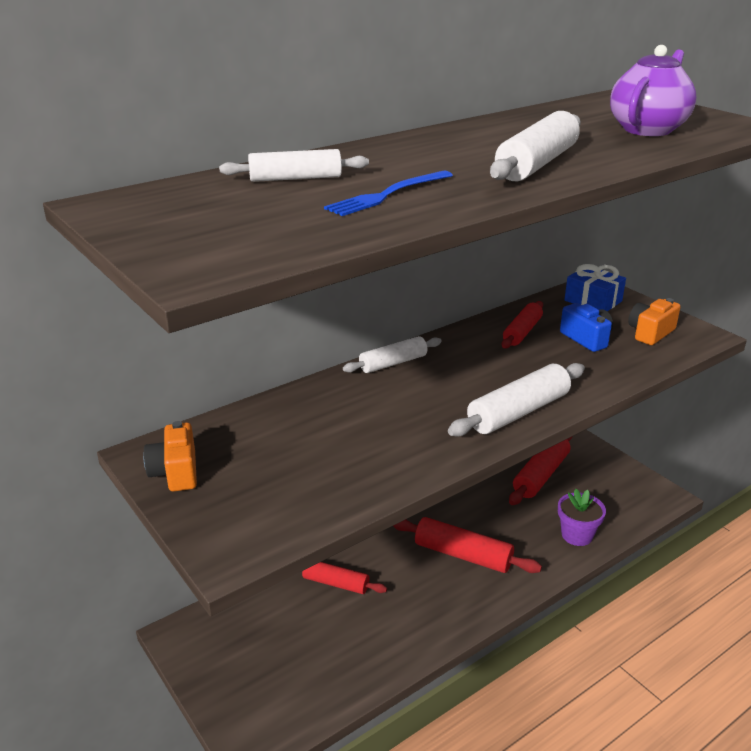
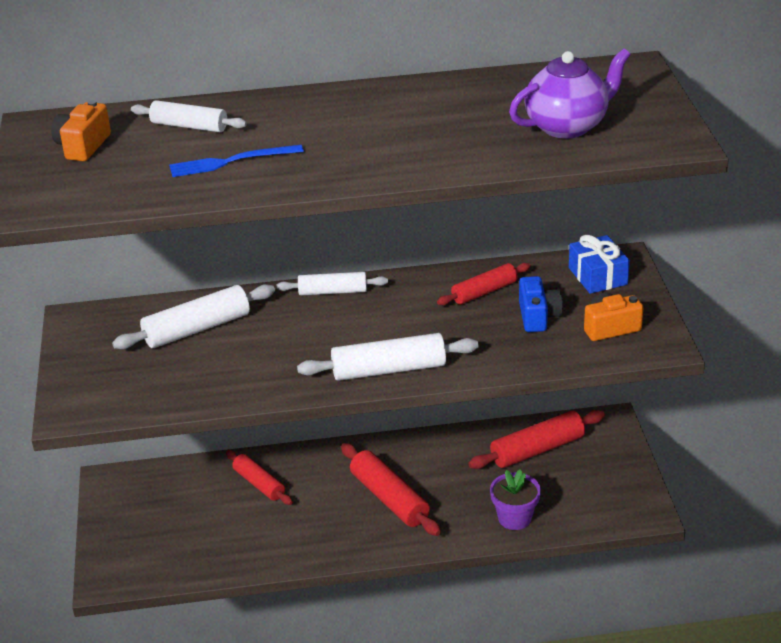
camera: 30 degrees right, 5 degrees up
orange camera [143,421,197,491] -> orange camera moved to [51,100,111,161]
white rolling pin [490,111,581,181] -> white rolling pin moved to [112,284,275,350]

